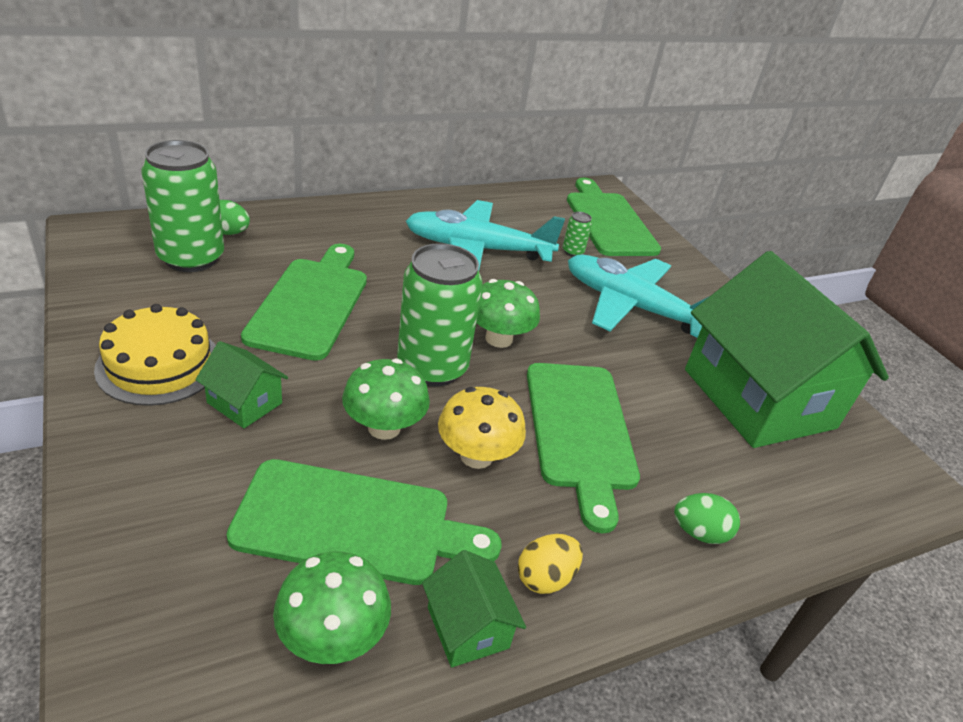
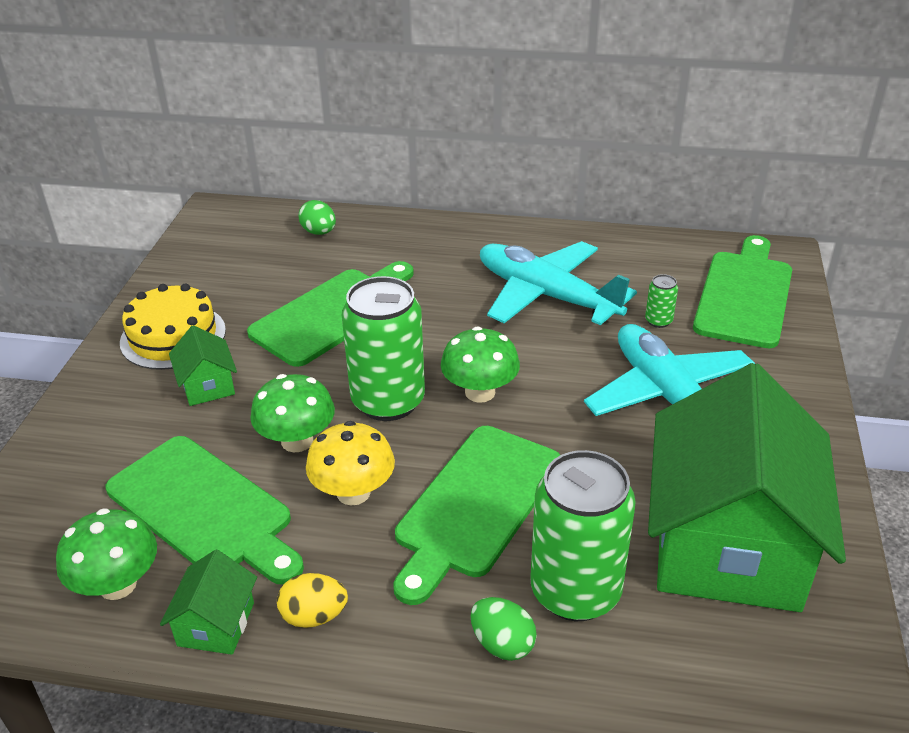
camera: 40 degrees right, 0 degrees up
green can [141,140,224,272] -> green can moved to [530,450,636,621]

